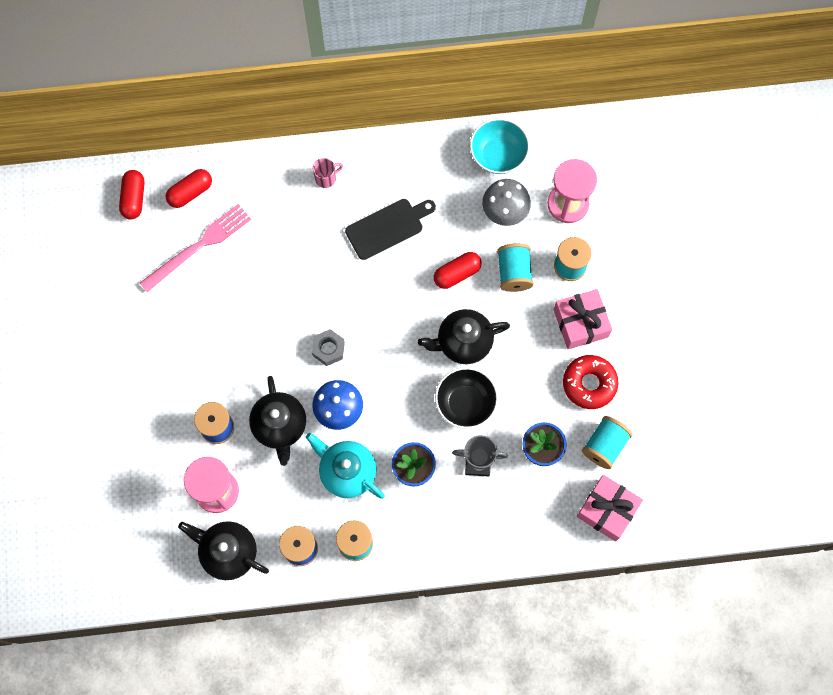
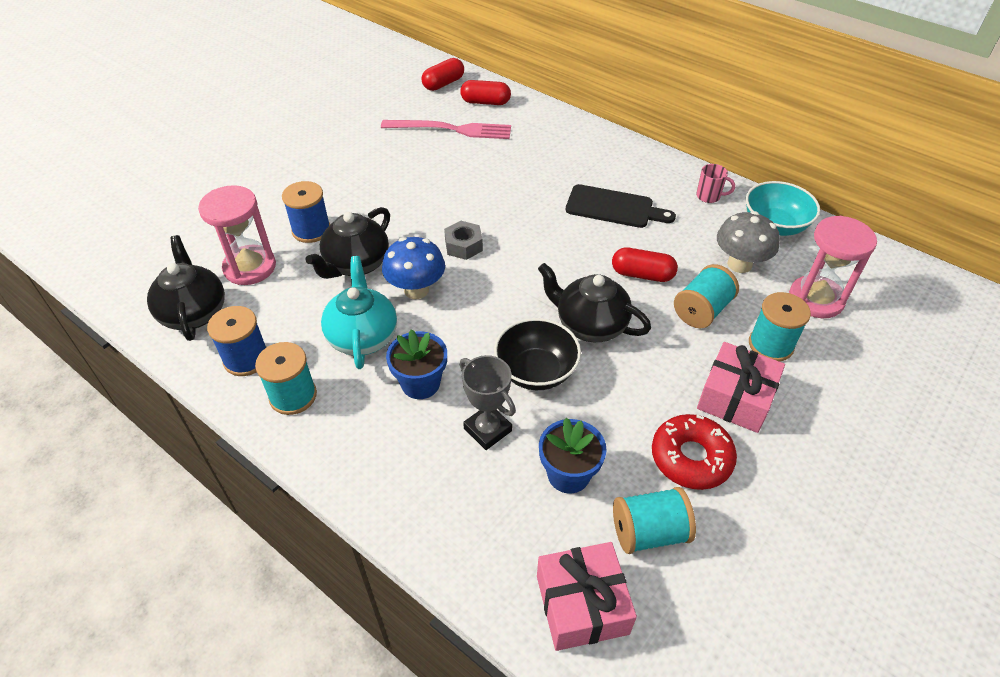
camera: 45 degrees right, 25 degrees down
pink mug [313,158,343,188] -> pink mug moved to [696,164,735,203]

